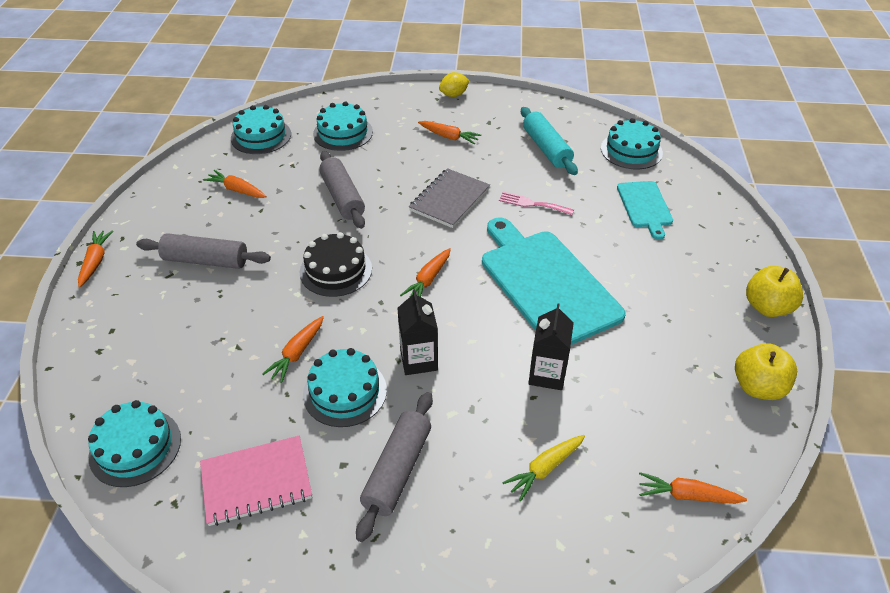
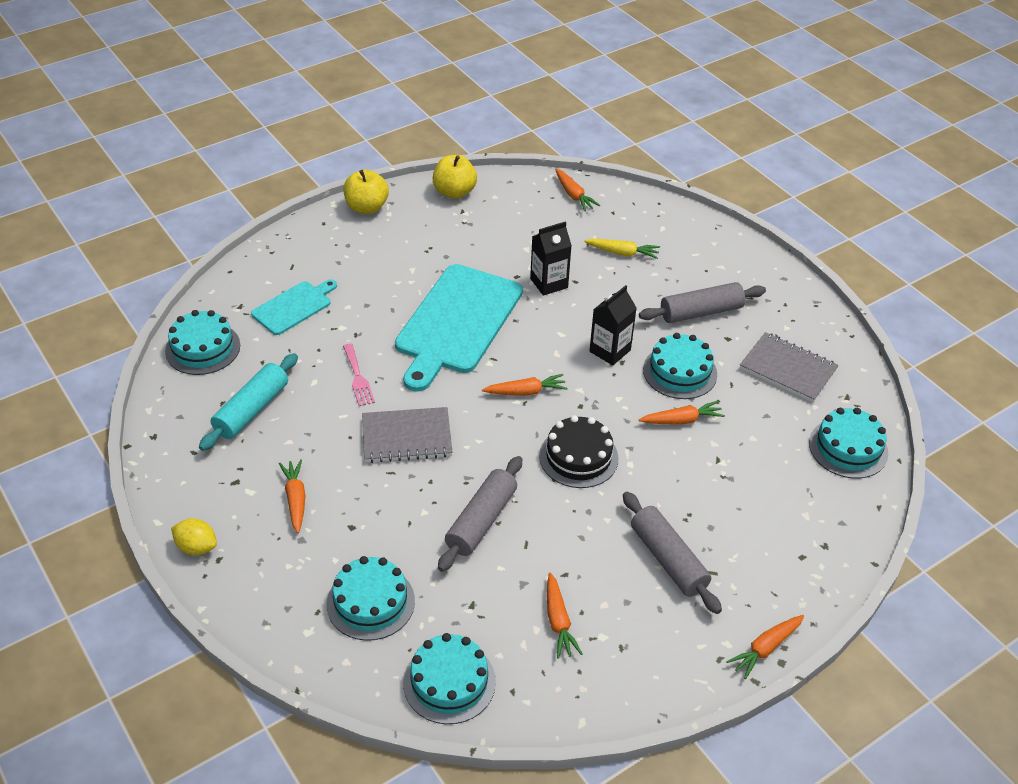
camera: 130 degrees left, 0 degrees up
pink notebook [200,436,312,526] -> grey notebook [740,332,839,402]

